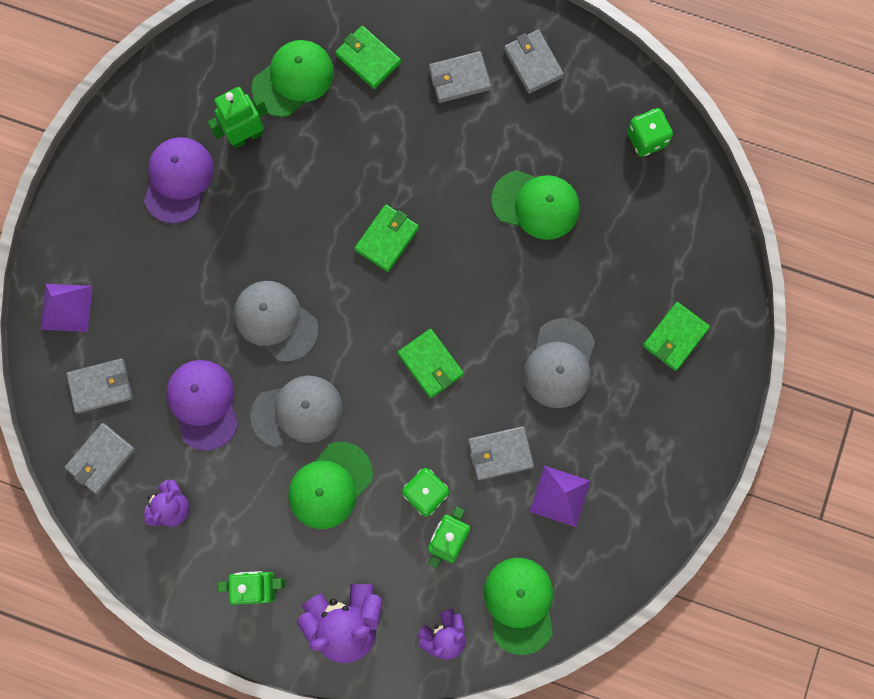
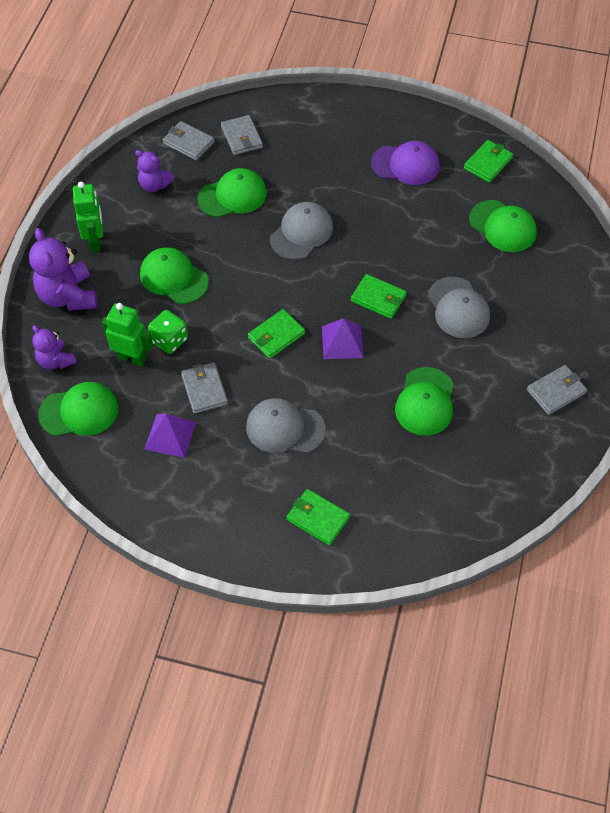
camera: 85 degrees right, 20 degrees down
purple pyramid [40,284,92,332] -> purple pyramid moved to [322,318,364,359]
purple cap [166,360,239,451] -> green cap [198,168,267,218]
green robot [208,87,268,149] -> none
grey cap [250,375,343,447] -> grey cap moved to [428,277,490,338]
green wallet [335,26,401,89] -> green wallet moved to [464,140,513,183]
grey wallet [429,51,491,103] -> none
green dice [627,108,673,157] -> none

